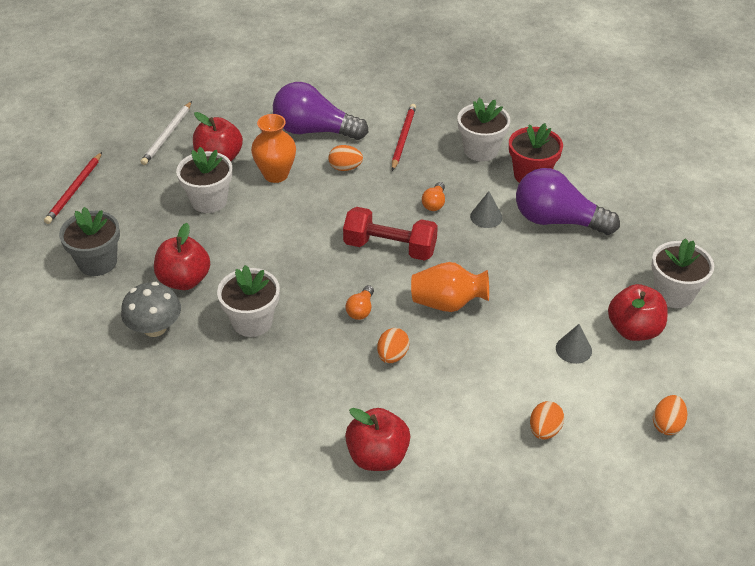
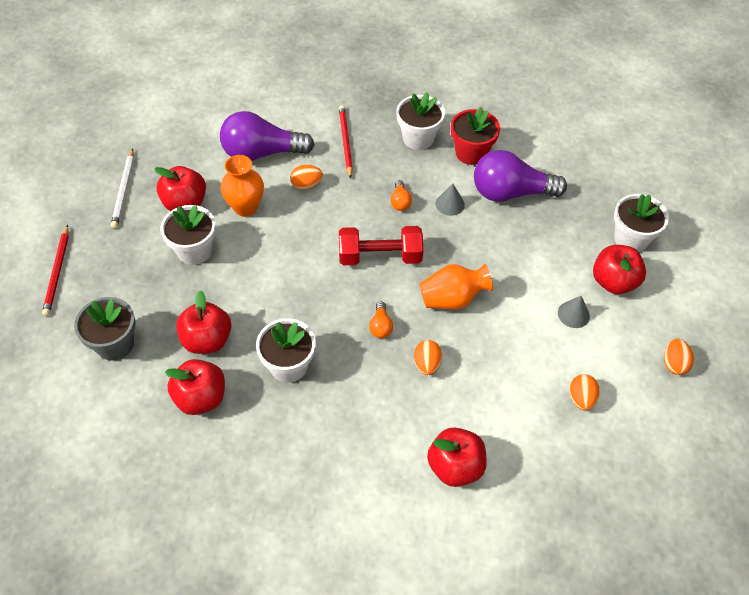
camera: 20 degrees left, 10 degrees up
grey mushroom [121,282,181,337] -> red apple [165,359,225,415]

